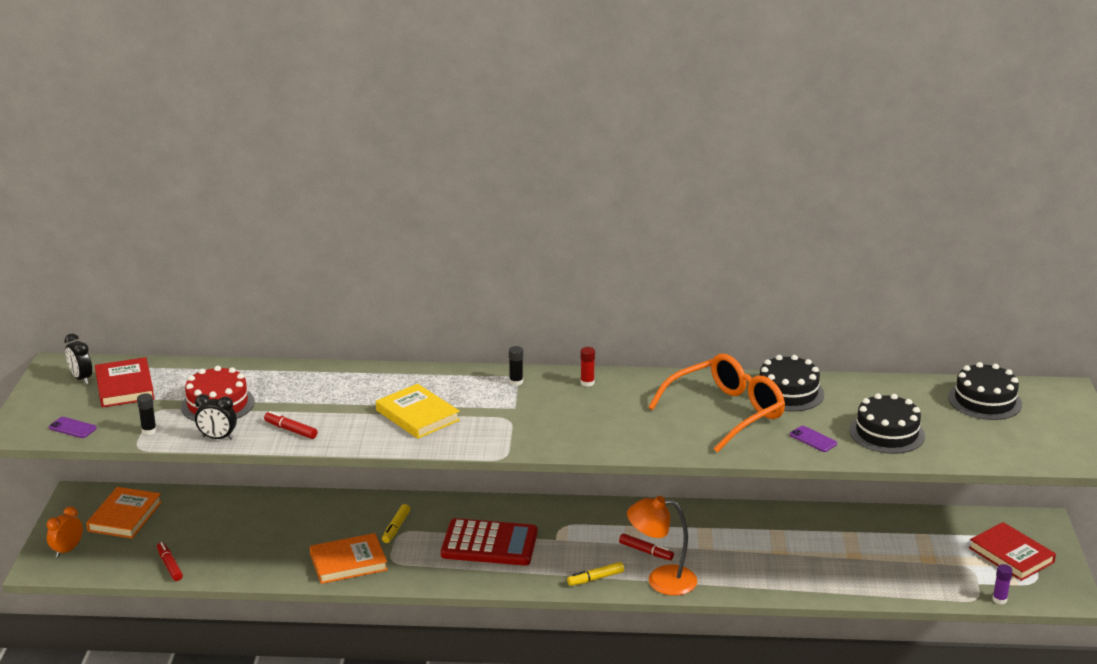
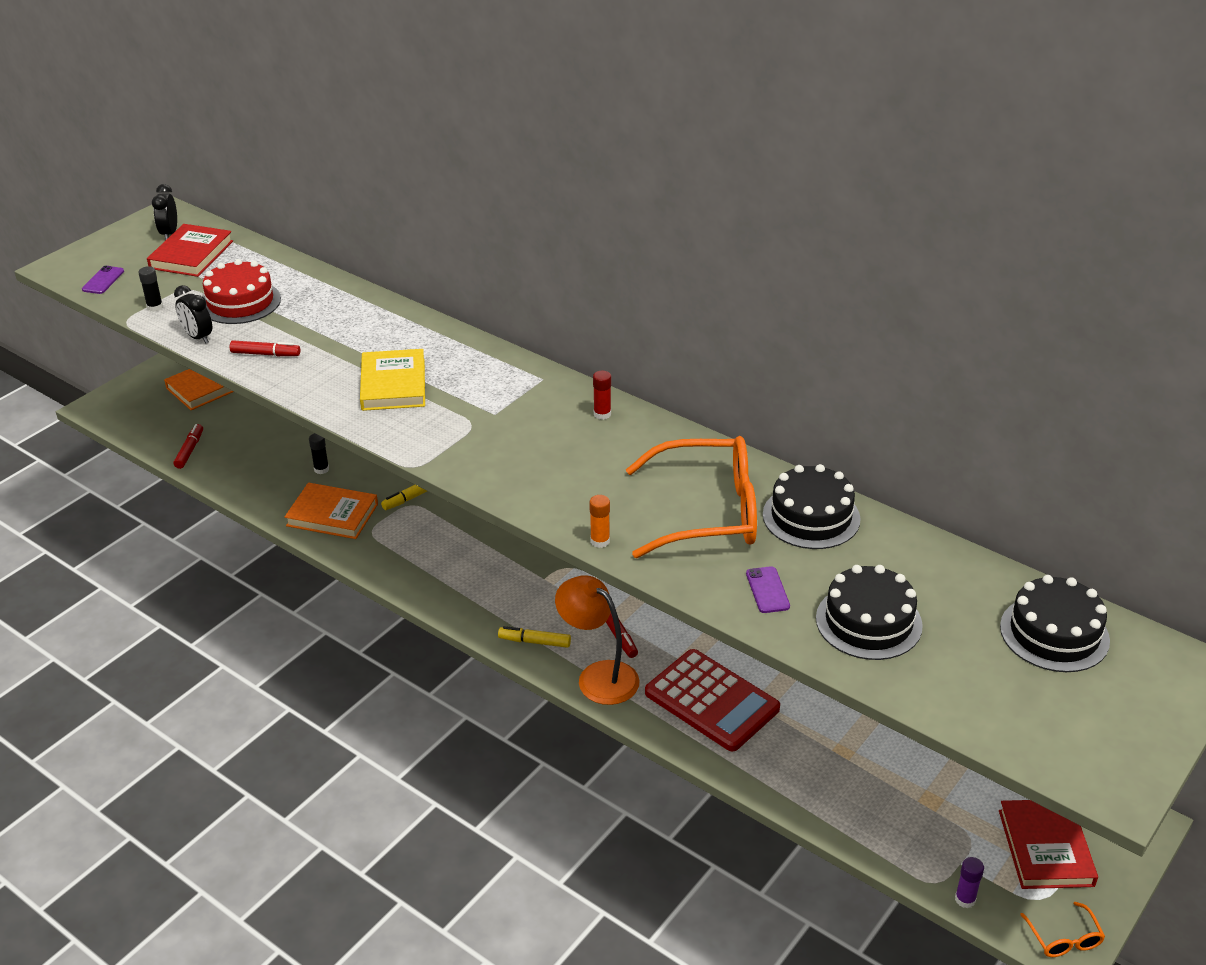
camera: 35 degrees right, 10 degrees up
orange clock [47,506,83,557] -> none
purple phone [49,417,97,438] -> purple phone turned 45 degrees clockwise [82,266,124,294]
red marker [264,411,318,439] -> red marker turned 120 degrees clockwise [230,340,300,356]
red calculator [441,518,538,566] -> red calculator moved to [645,649,780,752]
black glue stick [509,346,523,386] -> black glue stick moved to [309,433,329,474]
none -> orange glue stick [589,495,610,548]
none -> orange glasses [1020,902,1105,957]

